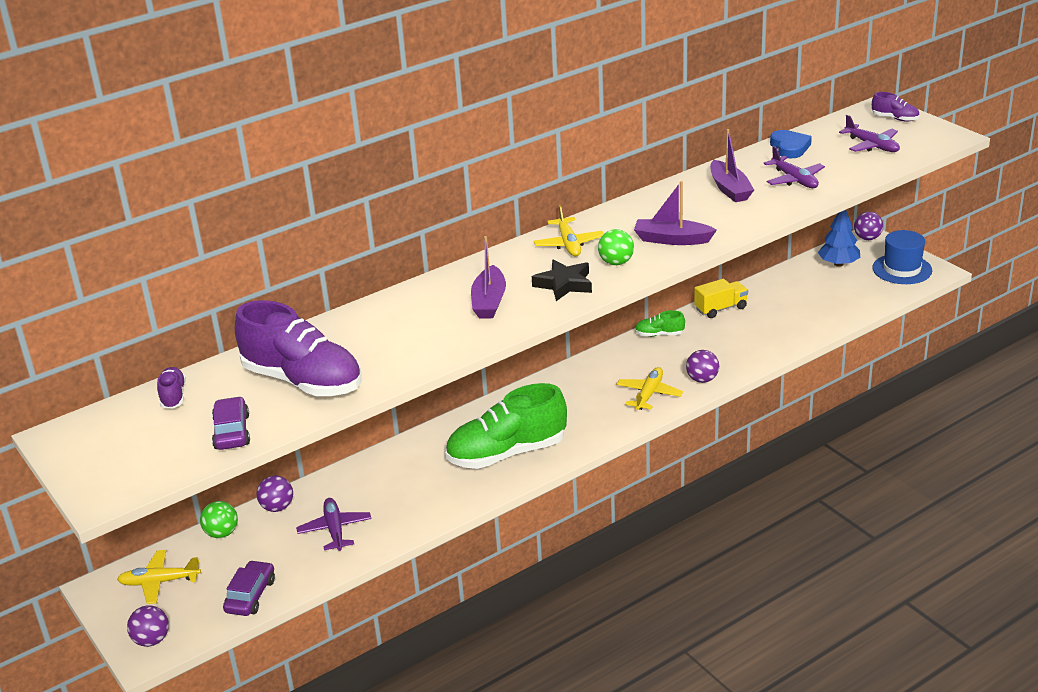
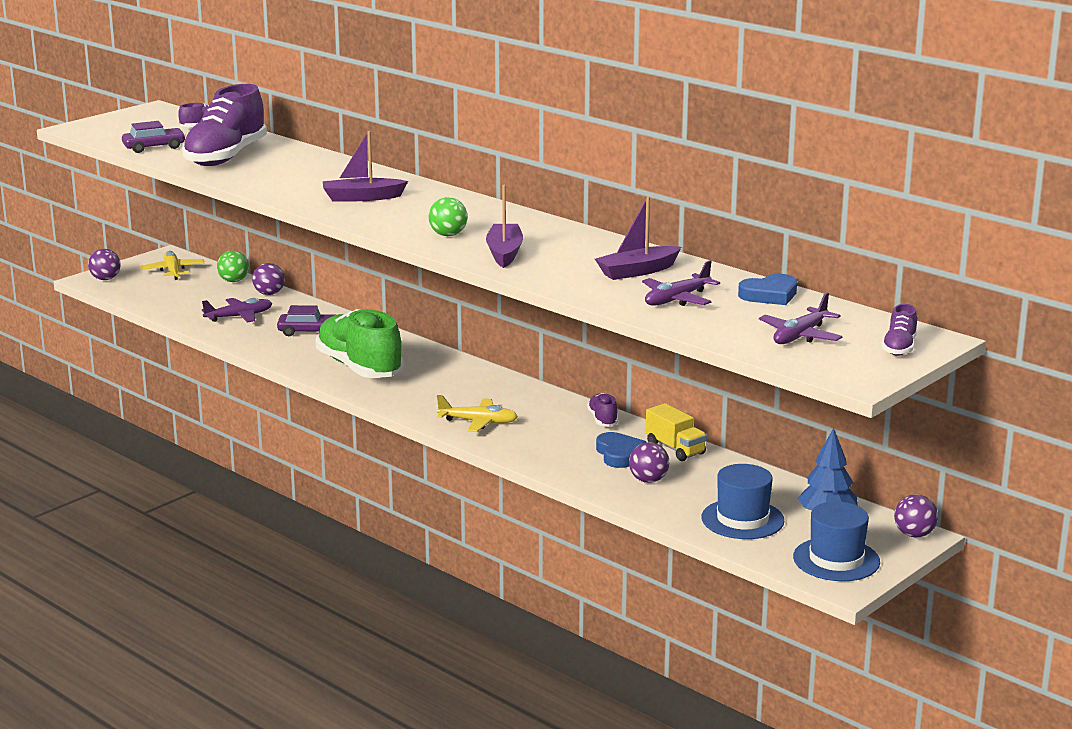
camera: 75 degrees right, 10 degrees down
purple car [223,560,275,616] -> purple car moved to [277,305,334,336]
black star [532,259,592,301] -> none
yellow plane [534,205,604,256] -> none
green shoe [635,310,685,337] -> purple shoe [587,393,618,426]
purple ball [686,350,719,383] -> purple ball moved to [629,442,669,483]
none -> blue heart [596,432,646,468]
none -> blue hat [701,464,785,539]

